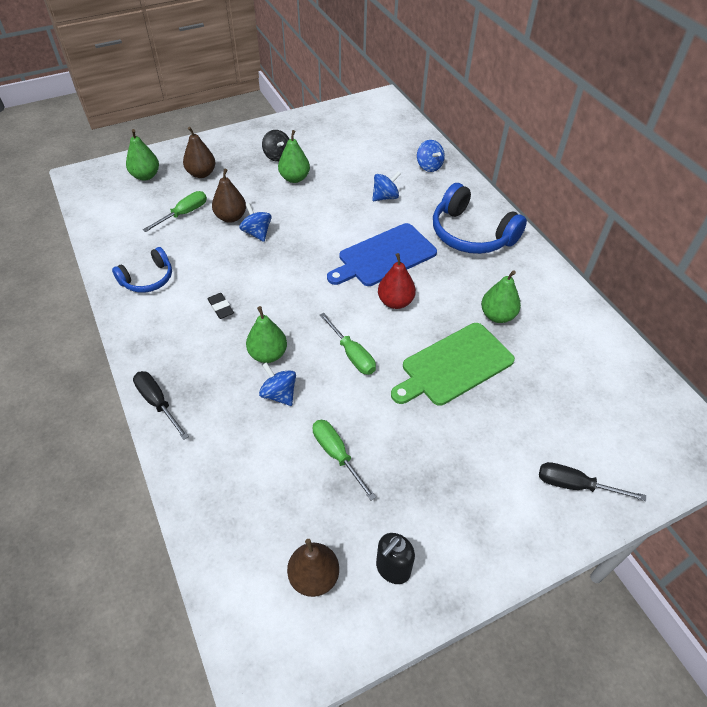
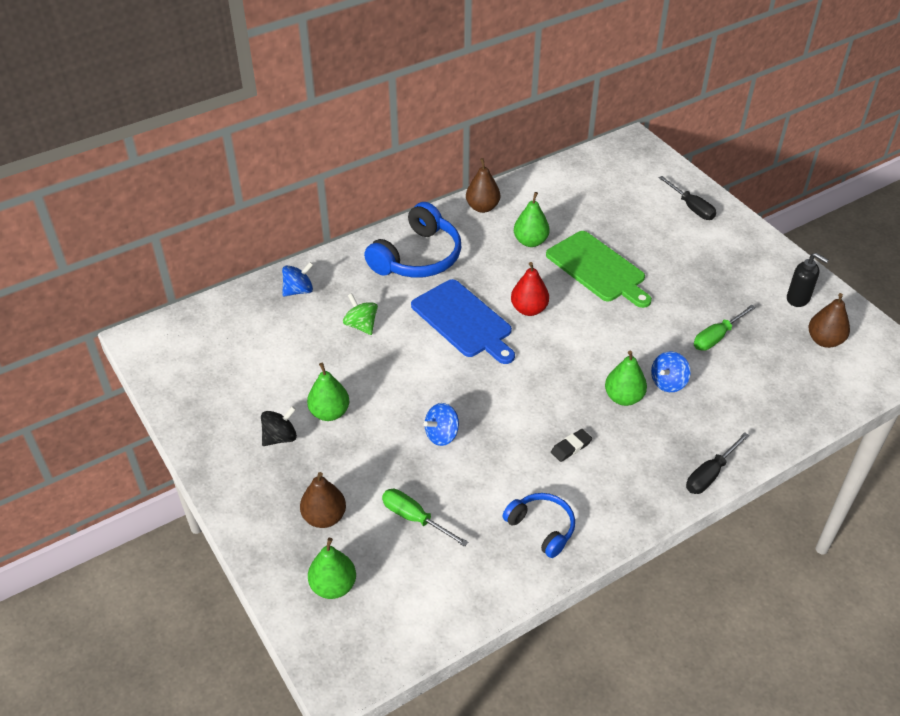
camera: 95 degrees left, 5 degrees down
brown pear [212,169,246,223] -> brown pear moved to [466,158,500,213]
green screwdriver [320,313,376,375] -> none
blue spinning top [372,171,401,201] -> green spinning top [343,293,378,335]
black screwdriver [539,462,646,501] -> black screwdriver turned 45 degrees counterclockwise [659,176,716,220]

